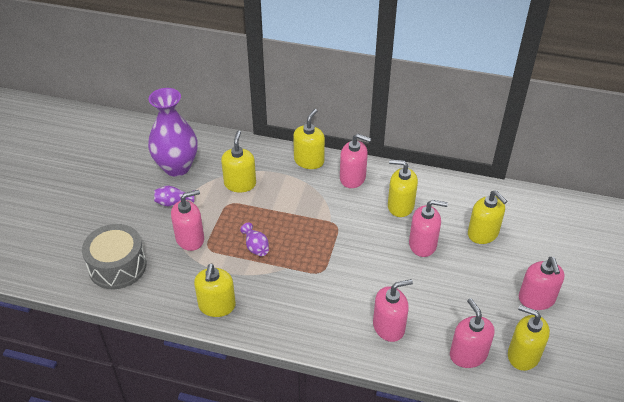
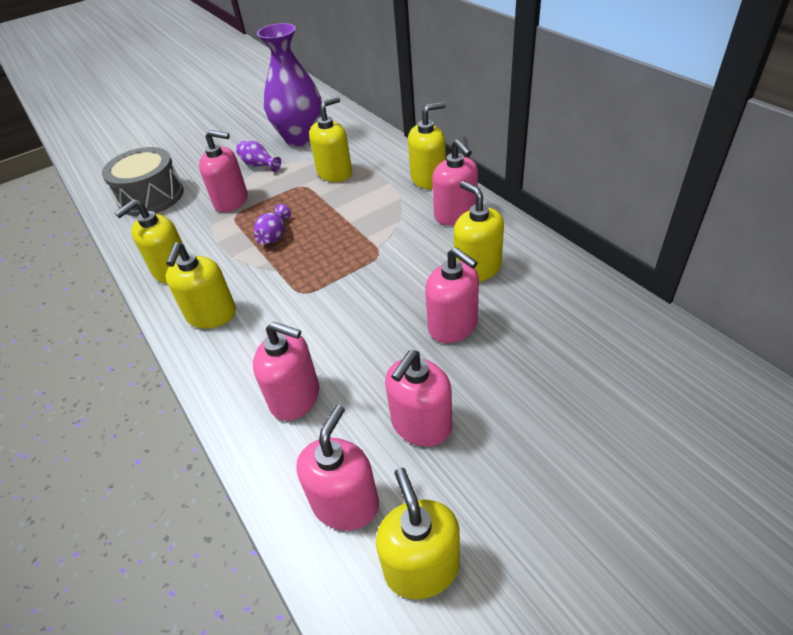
camera: 45 degrees right, 0 degrees up
yellow soap dispenser [468,190,508,244] -> yellow soap dispenser moved to [165,242,236,329]
pink soap dispenser [519,257,565,310] -> pink soap dispenser moved to [385,350,452,447]

